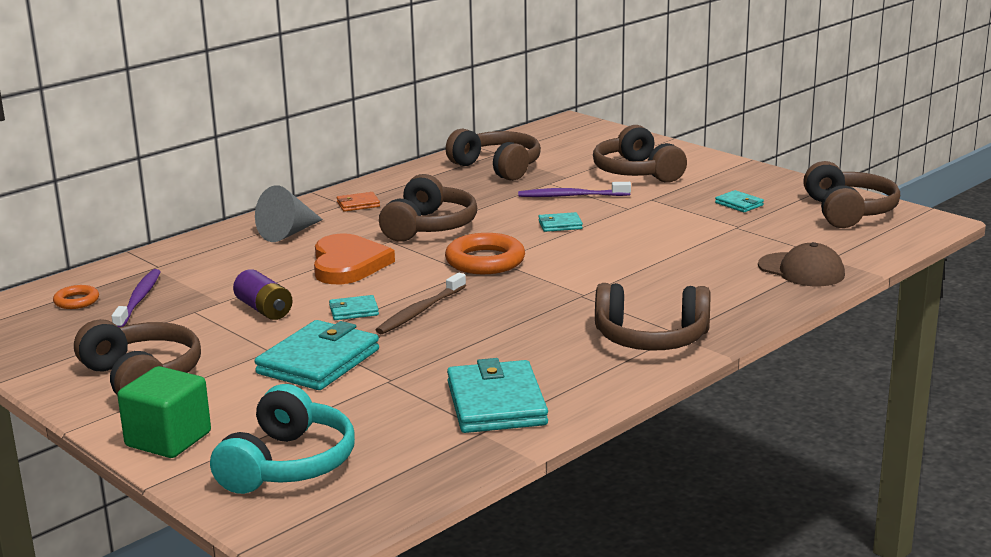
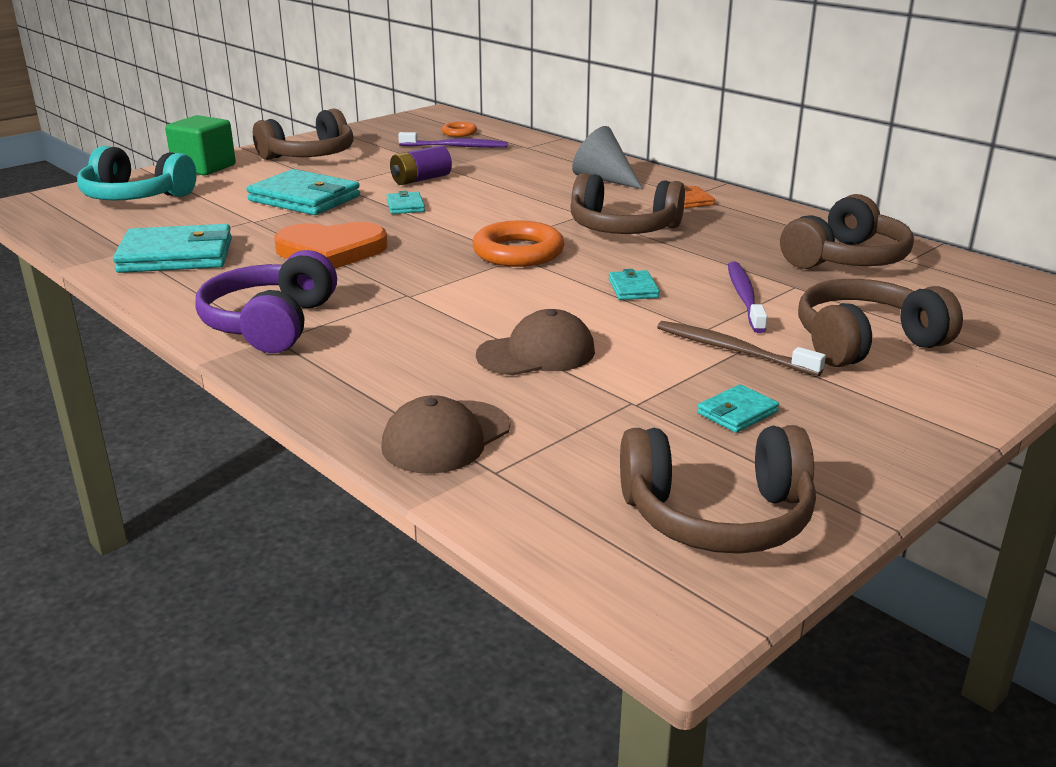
camera: 90 degrees right, 5 degrees up
orange heart [314,234,395,284] -> orange heart moved to [274,222,388,269]
brown toothbrush [376,273,466,334] -> brown toothbrush moved to [657,321,826,376]
brown headphones [595,283,710,351] -> purple headphones [196,250,337,353]
none -> brown cap [476,309,595,375]

